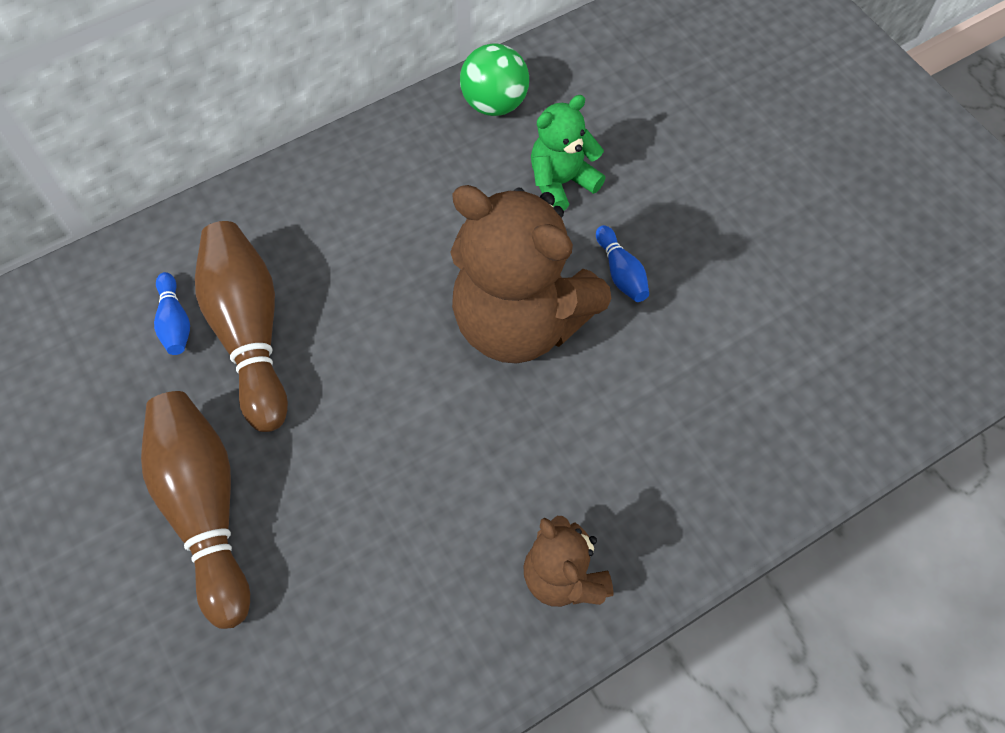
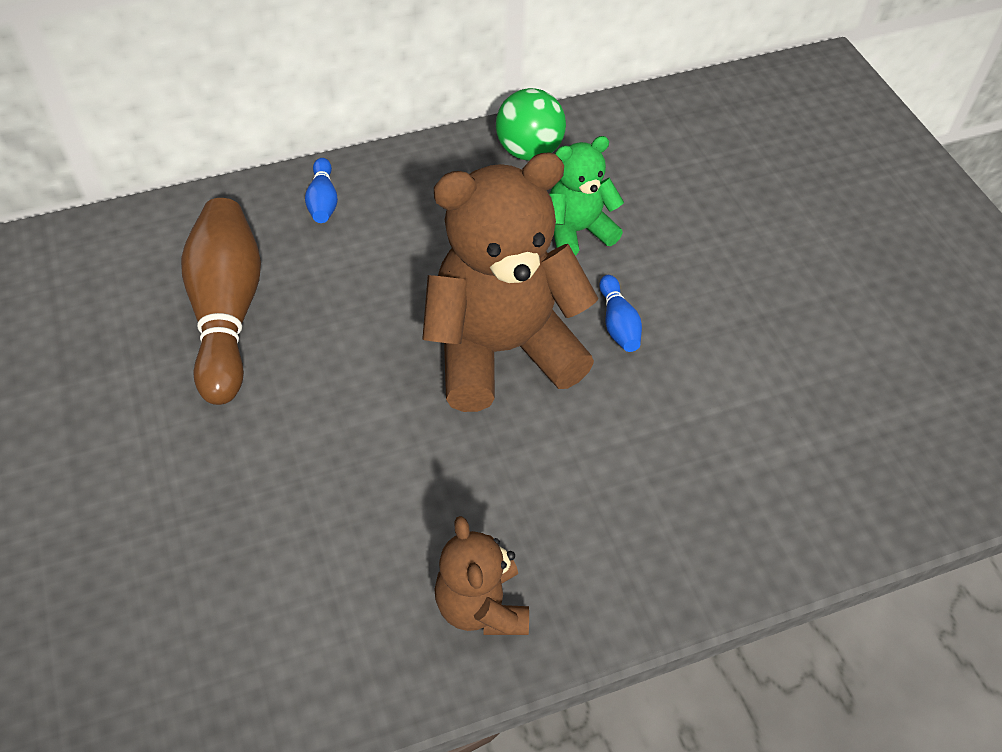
camera: 10 degrees right, 10 degrees down
brown bowling pin [141,391,250,629] -> none
blue bowling pin [154,272,190,355] -> blue bowling pin moved to [305,158,338,223]
brown teddy bear [450,185,611,364] -> brown teddy bear turned 120 degrees clockwise [422,152,599,412]

